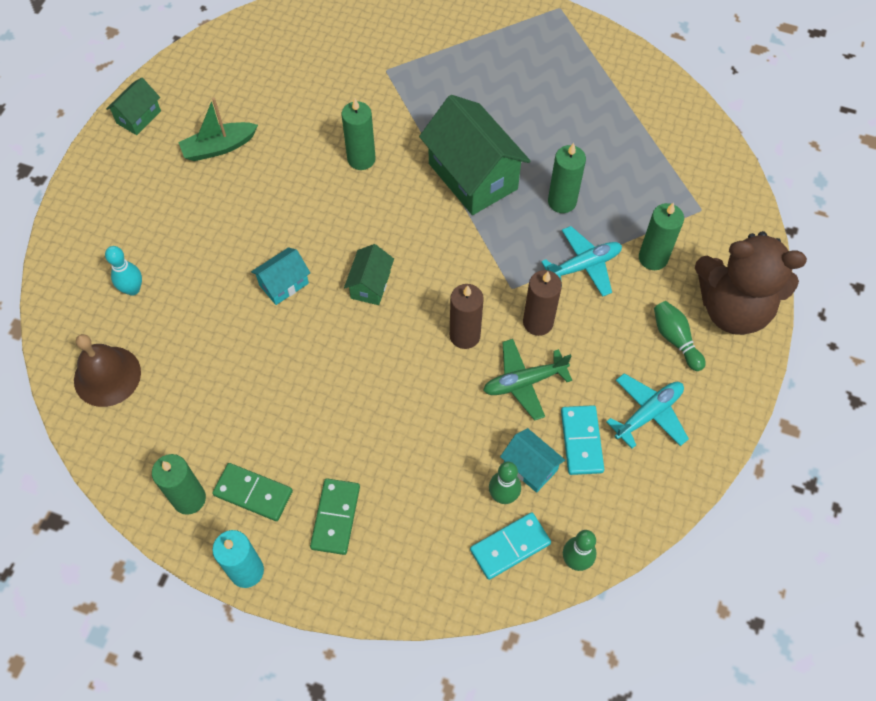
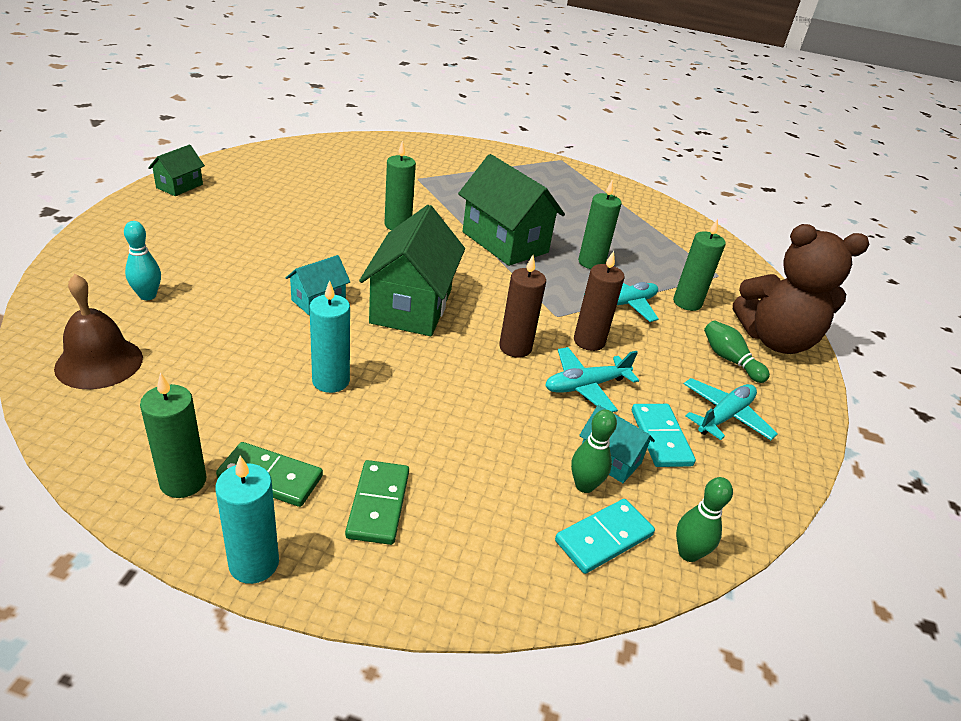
camera: 10 degrees left, 25 degrees down
green boat [178,97,258,161] -> none
green house [344,244,394,305] -> green house [359,205,465,336], size x2.01
green plane [483,339,572,421] -> turquoise plane [545,347,639,412]
none -> turquoise candle [309,280,350,393]

